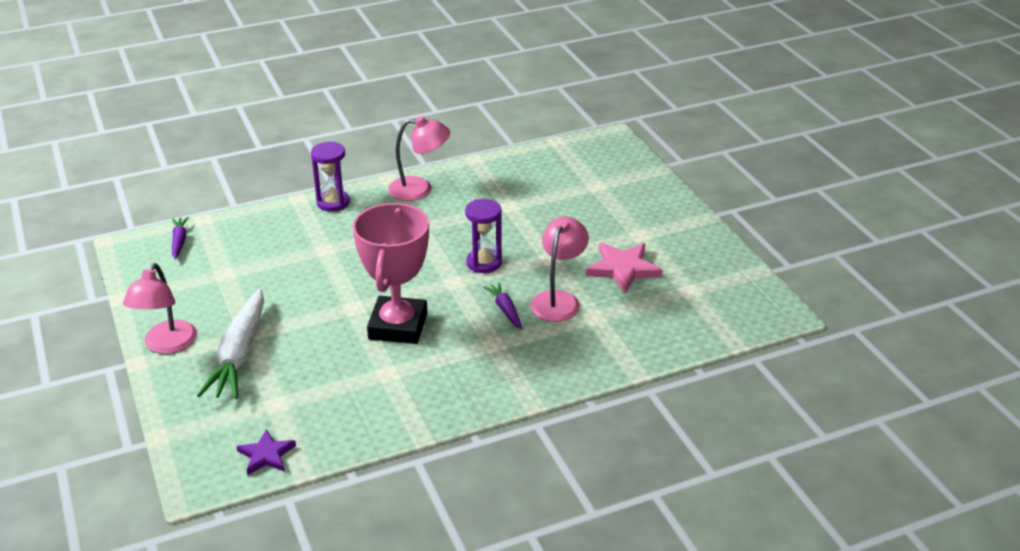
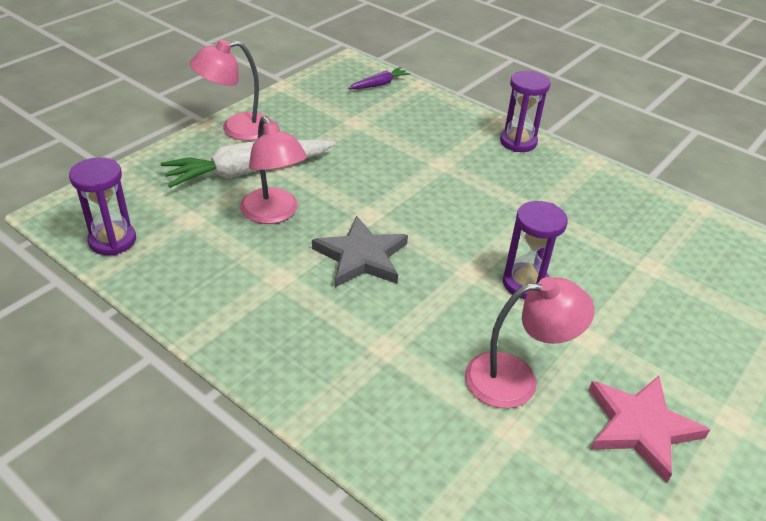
camera: 60 degrees right, 5 degrees up
purple star [236,429,296,475] -> purple hourglass [69,157,136,255]
pink trophy [352,203,429,344] -> grey star [312,216,408,287]
pink lamp [388,116,450,201] -> pink lamp moved to [240,116,307,224]
purple carrot [483,282,522,329] -> none

